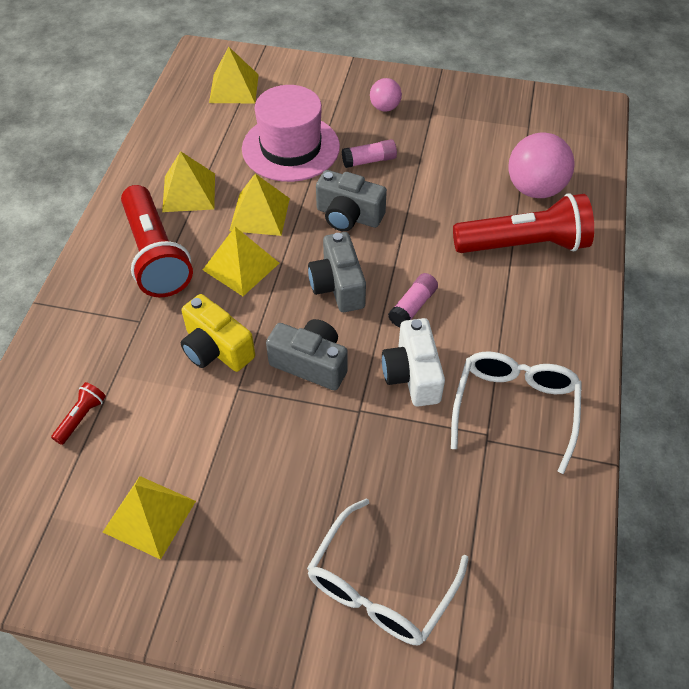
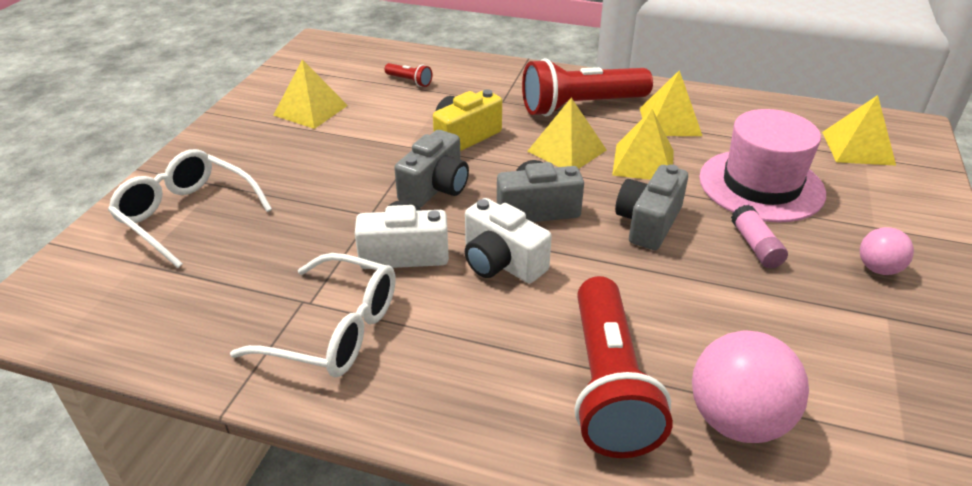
camera: 95 degrees right, 15 degrees down
pink glue stick [388,273,438,328] -> white camera [465,198,552,283]

